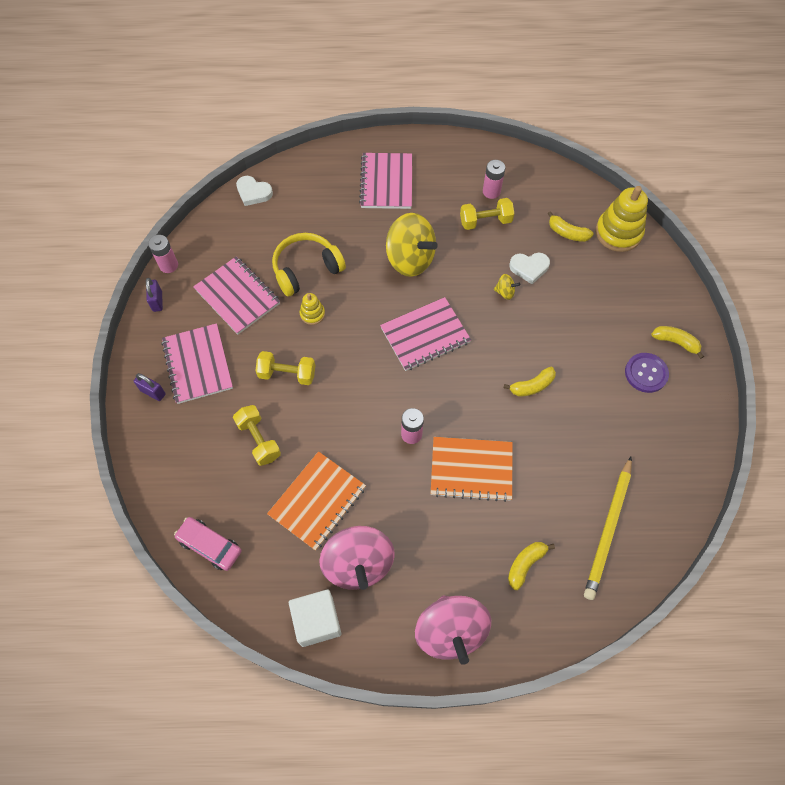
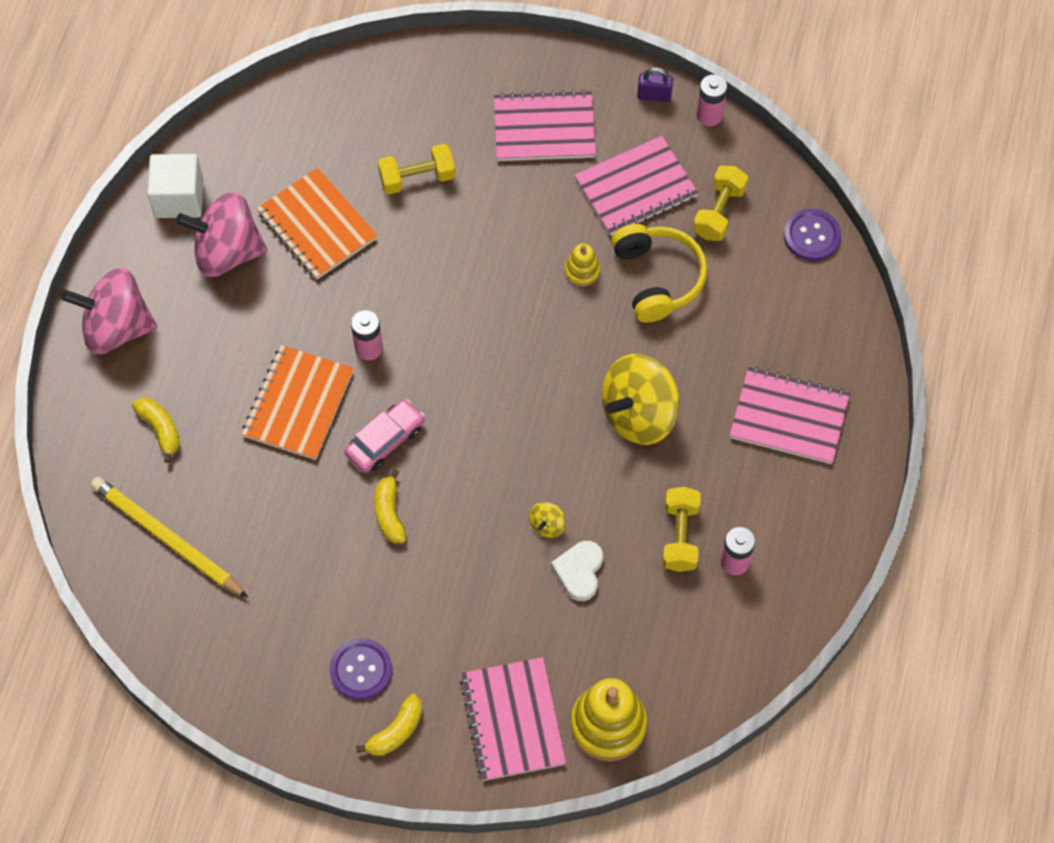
camera: 105 degrees right, 0 degrees up
purple padlock [134,373,166,401] -> none
pink car [174,517,241,571] -> pink car moved to [345,399,425,473]
white heart [236,176,273,206] -> purple button [784,208,841,261]
yellow dumbbell [255,351,315,385] -> yellow dumbbell moved to [693,166,748,241]
pink notebook [380,297,471,371] -> pink notebook moved to [460,657,566,781]
yellow banana [547,211,594,242] -> none

